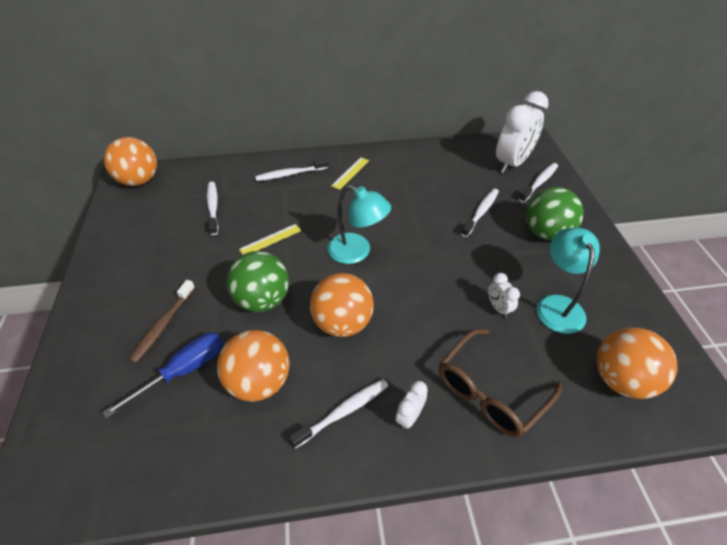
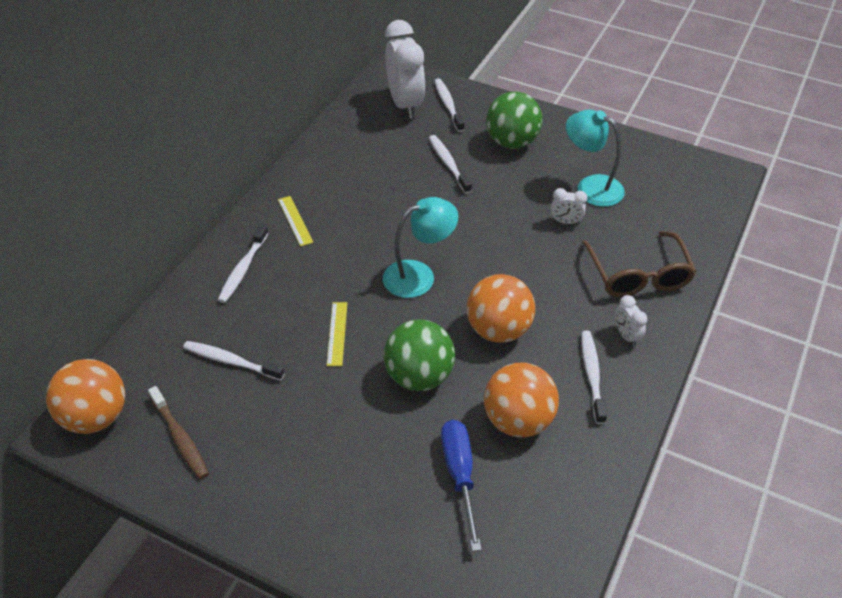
camera: 55 degrees left, 0 degrees up
brown toothbrush [129,280,195,363] -> brown toothbrush moved to [148,386,209,479]
orange ball [596,328,677,399] -> none

